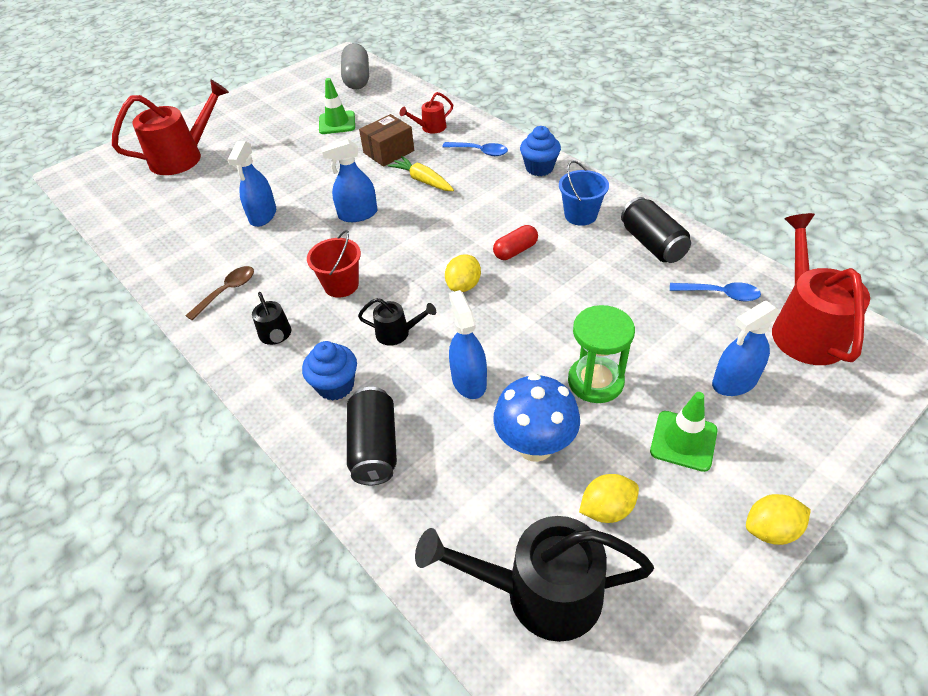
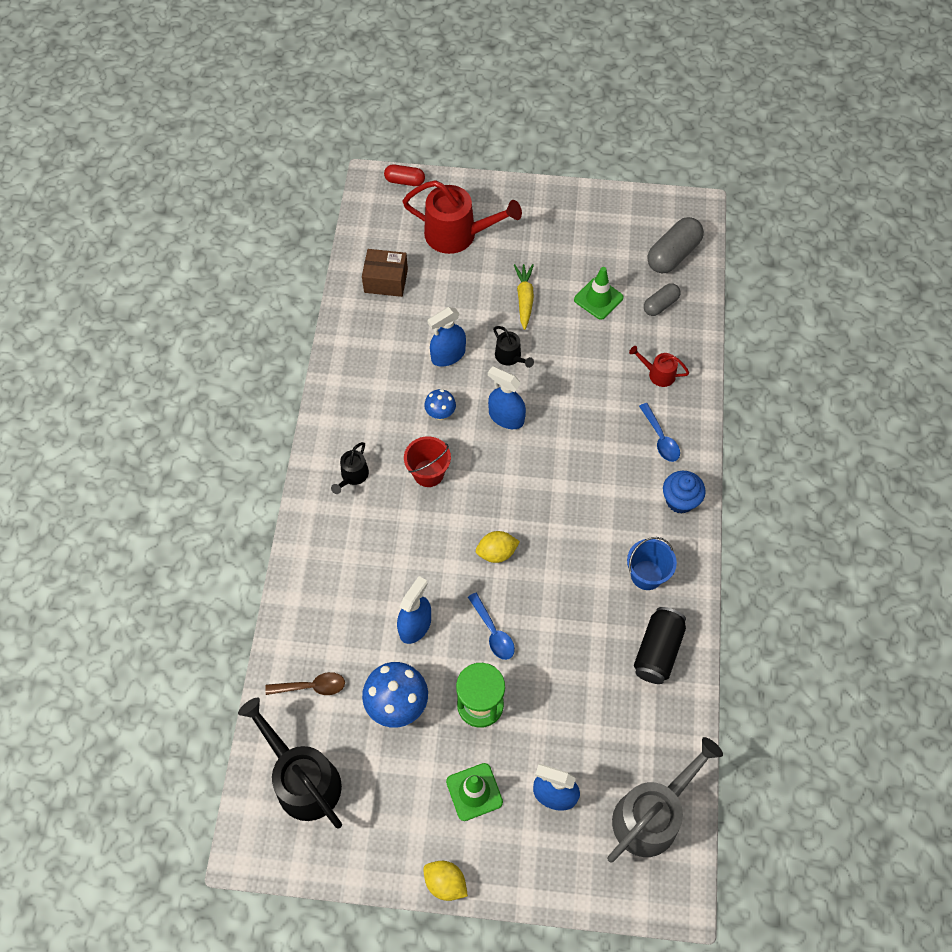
camera: 45 degrees right, 15 degrees up
brown spoon [185,266,254,320] -> brown spoon moved to [265,672,345,695]
blue cupcake [302,341,357,401] -> none
black can [347,387,397,485] -> none
black watering can [358,298,436,346] -> black watering can moved to [493,326,534,368]
brown box [359,114,414,167] -> brown box moved to [362,249,408,297]
yellow carrot [388,156,454,191] -> yellow carrot moved to [514,264,534,330]
red capsule [493,225,538,260] -> red capsule moved to [384,164,425,186]
yellow lemon [579,474,639,523] -> none
blue spoon [670,282,761,301] -> blue spoon moved to [468,593,515,660]
red watering can [772,213,870,365] -> grey watering can [607,737,723,863]
none -> blue mushroom [424,389,456,420]
none -> grey capsule [644,283,681,316]

